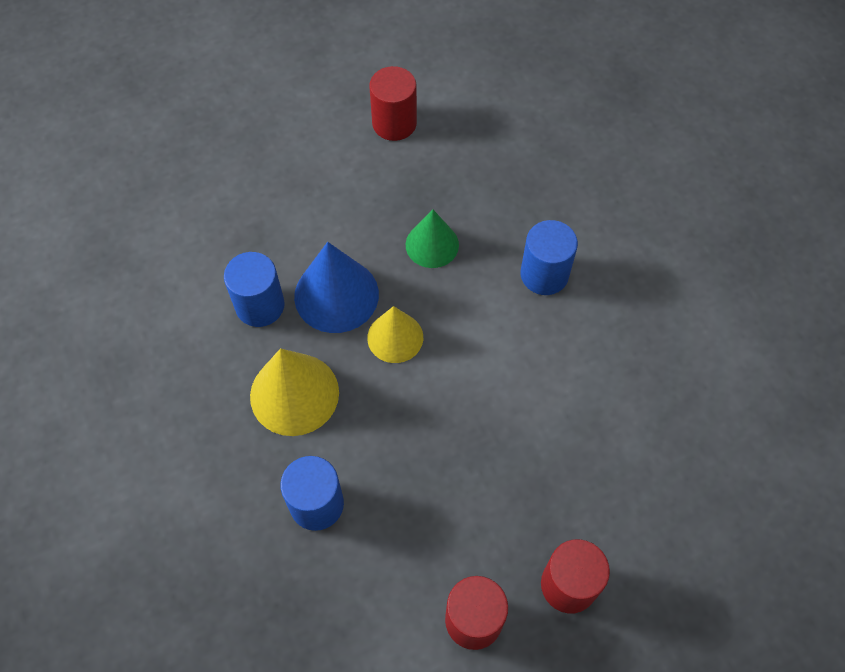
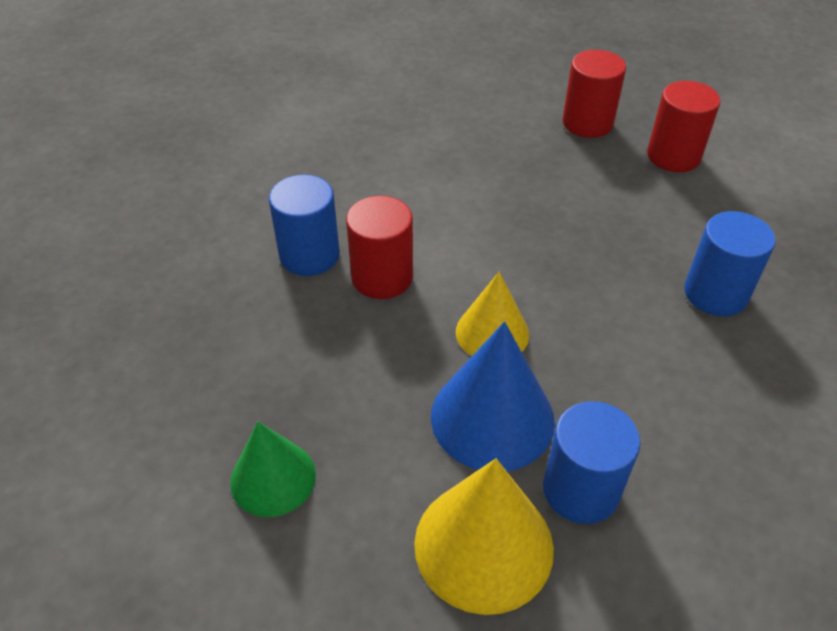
camera: 125 degrees left, 15 degrees down
yellow cone [250,348,339,436] -> yellow cone moved to [414,458,554,615]
red cylinder [369,66,417,141] -> red cylinder moved to [346,196,413,299]
green cone [406,209,459,268] -> green cone moved to [230,422,316,517]

